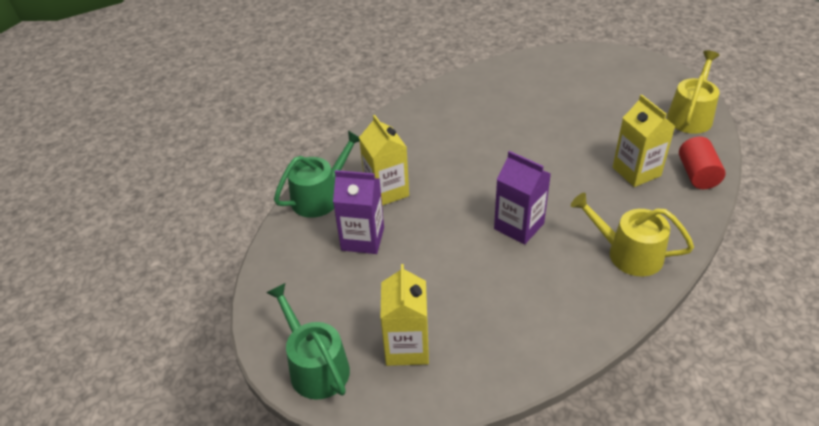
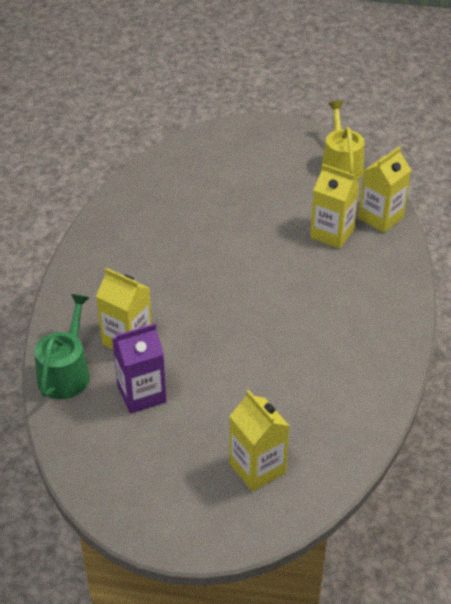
camera: 35 degrees left, 0 degrees up
green watering can [266,283,350,400] -> none
purple carton [494,151,551,245] -> none
yellow watering can [571,193,694,276] -> none
red cylinder [679,137,726,189] -> yellow carton [358,146,411,233]

